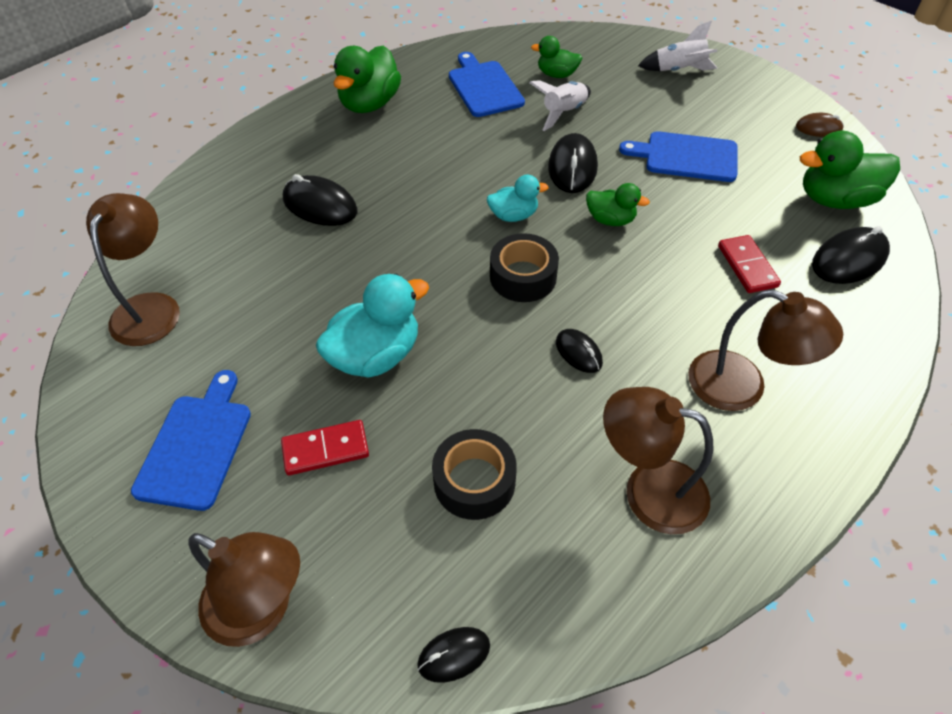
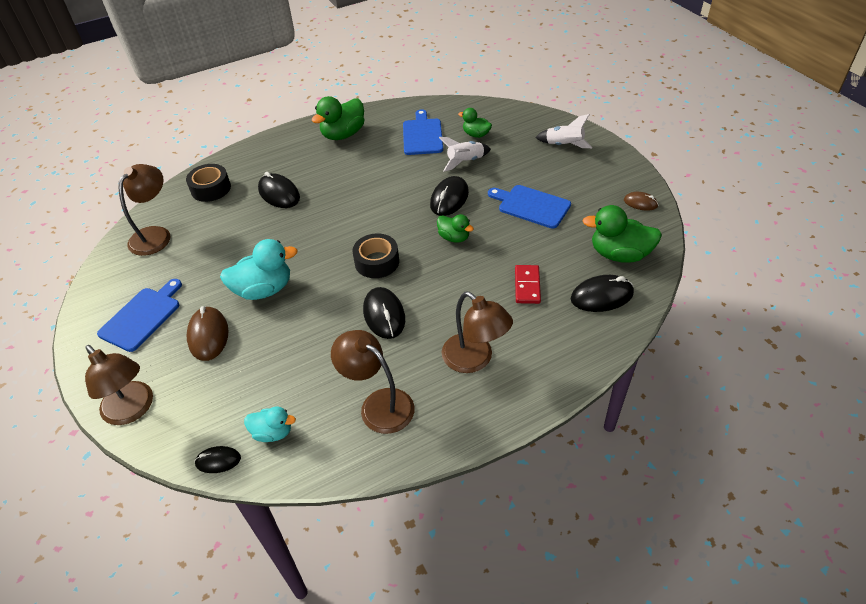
camera: 20 degrees right, 5 degrees down
red domino [281,420,369,475] -> brown mouse [187,306,229,361]
black tape [432,429,517,520] -> black tape moved to [186,164,231,202]
turquoise duck [487,175,549,222] -> turquoise duck moved to [244,407,296,442]
black mouse [556,329,603,373] -> black mouse [363,287,405,339], size x1.69

